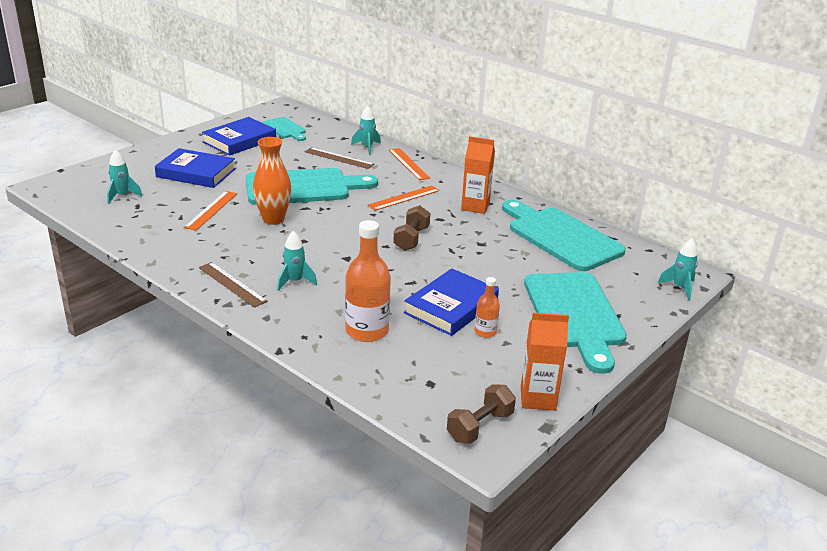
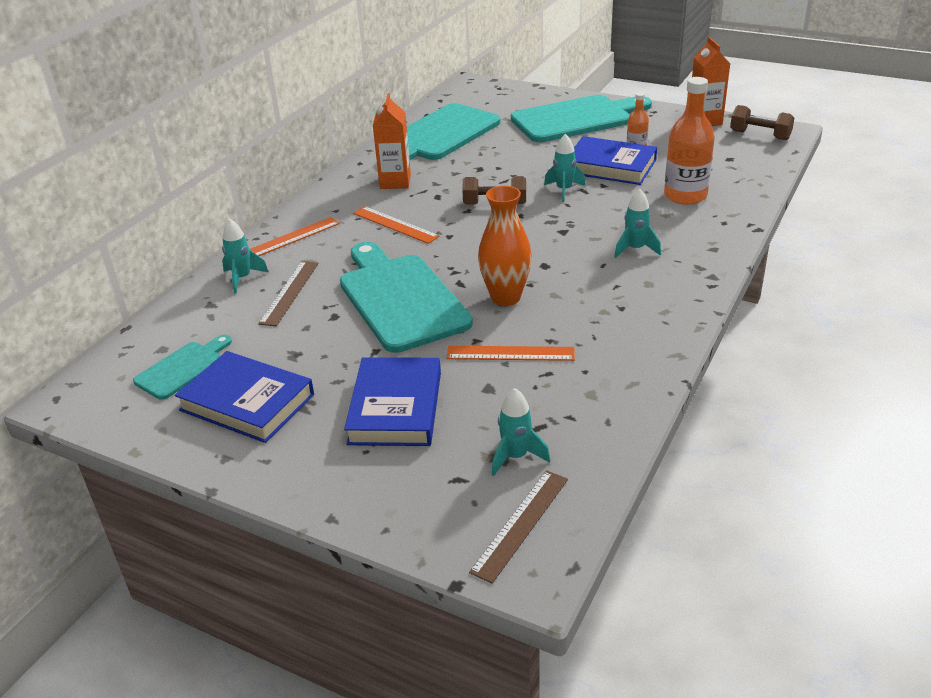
camera: 100 degrees left, 5 degrees up
brown ruler [199,262,268,308] -> brown ruler moved to [469,470,568,584]
turquoise rocket [657,239,698,300] -> turquoise rocket moved to [544,134,586,202]

